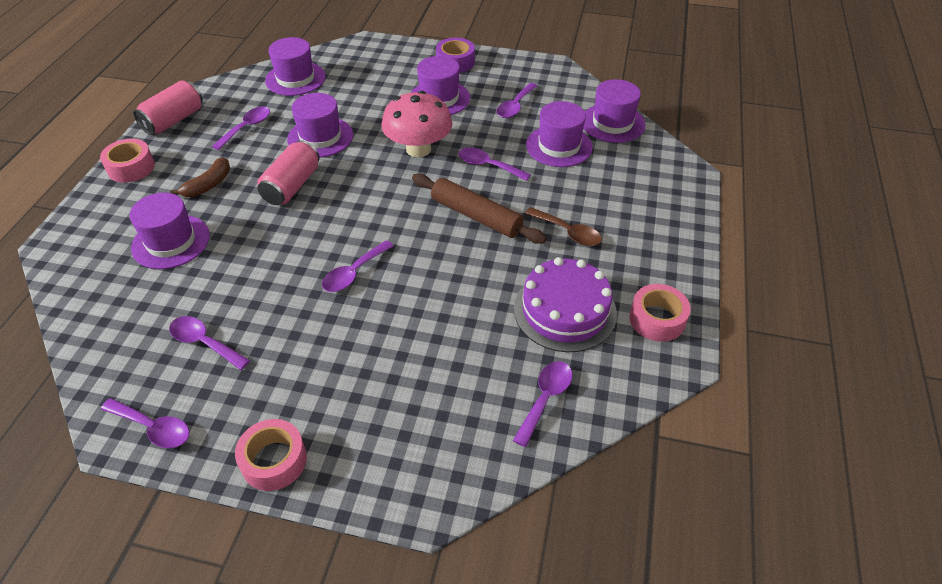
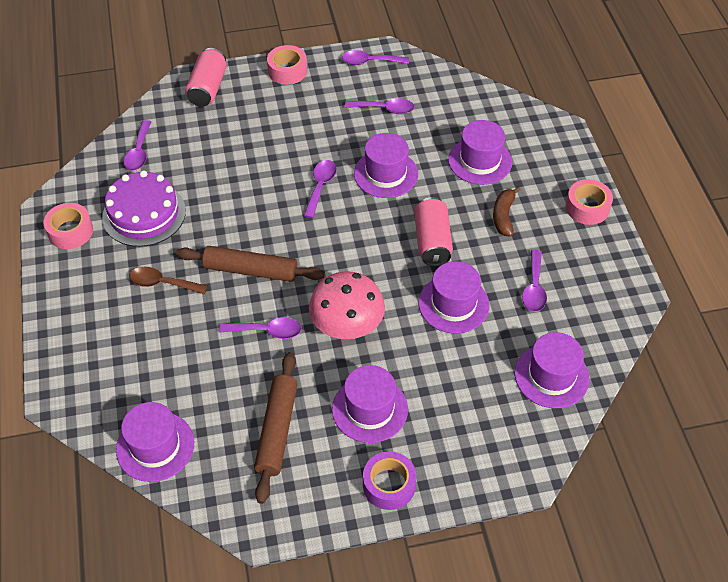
camera: 155 degrees right, 5 degrees up
pink can [133,80,203,135] -> pink can moved to [185,48,227,107]
purple spoon [497,83,537,118] -> brown rolling pin [254,352,297,504]
purple hat [526,101,593,167] -> purple hat moved to [354,133,418,198]

